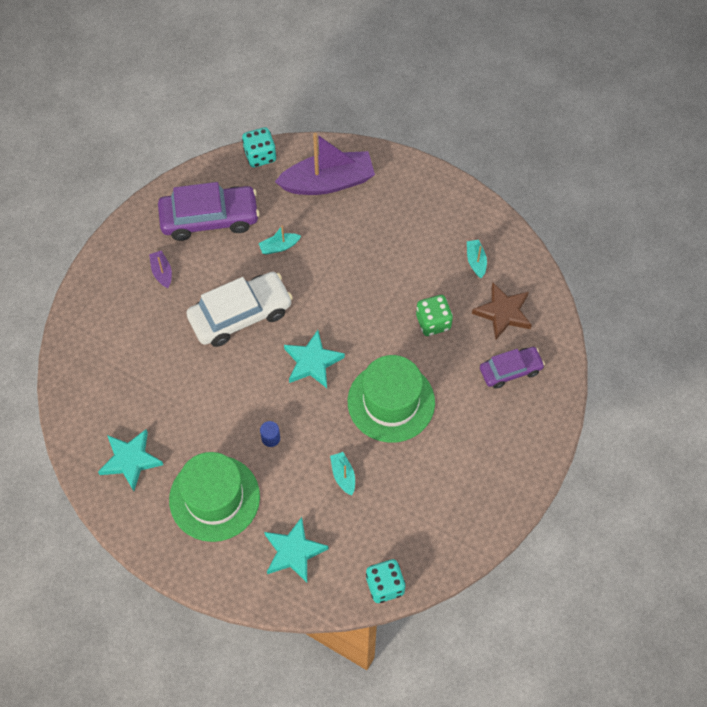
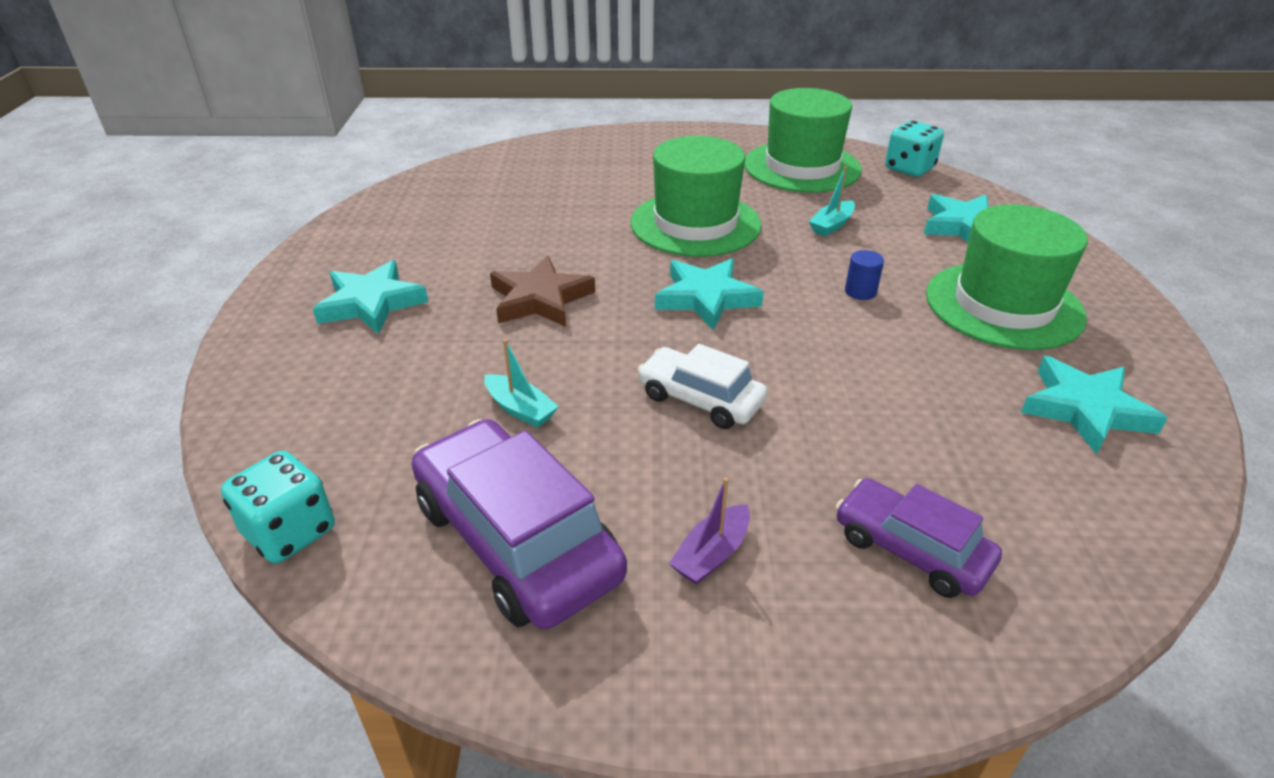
camera: 120 degrees left, 25 degrees down
white car [186,272,293,347] -> white car [637,344,767,429], size x0.60
purple boat [275,133,375,195] -> none
green dice [416,295,453,336] -> none
turquoise boat [467,240,487,278] -> none
brown star [472,283,532,339] -> brown star moved to [490,255,595,327]
purple car [480,347,545,389] -> purple car moved to [836,478,1002,598]
none -> turquoise star [313,260,428,334]
none -> green hat [744,88,862,193]

